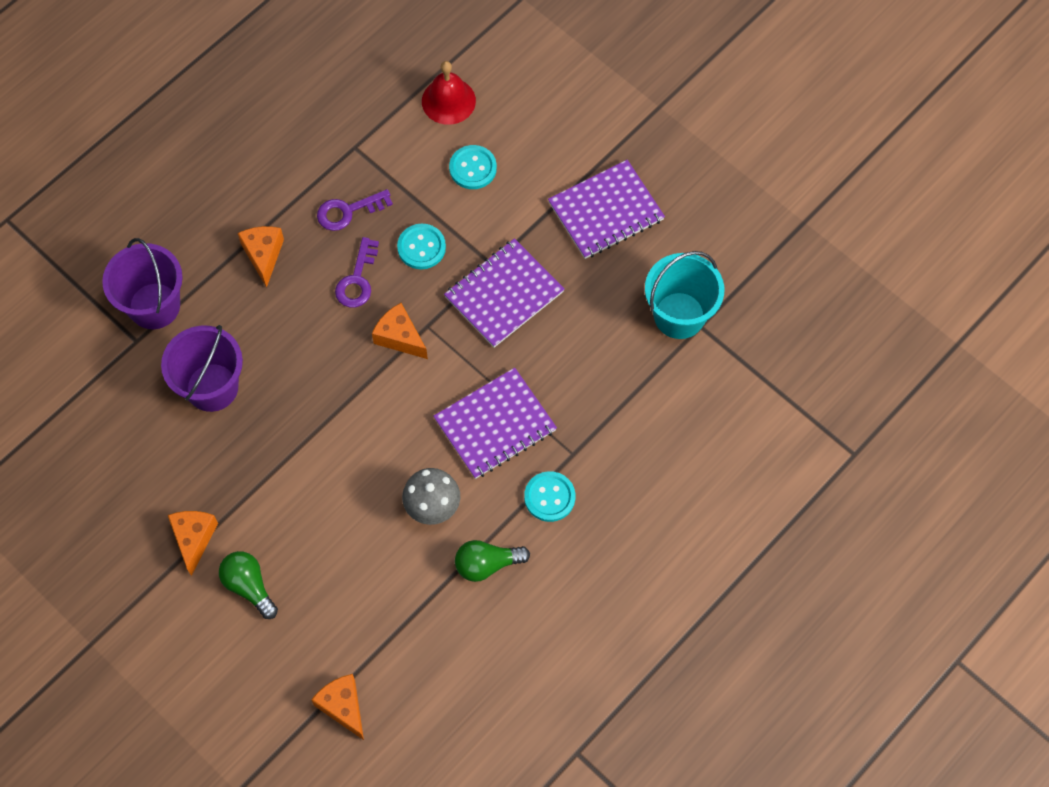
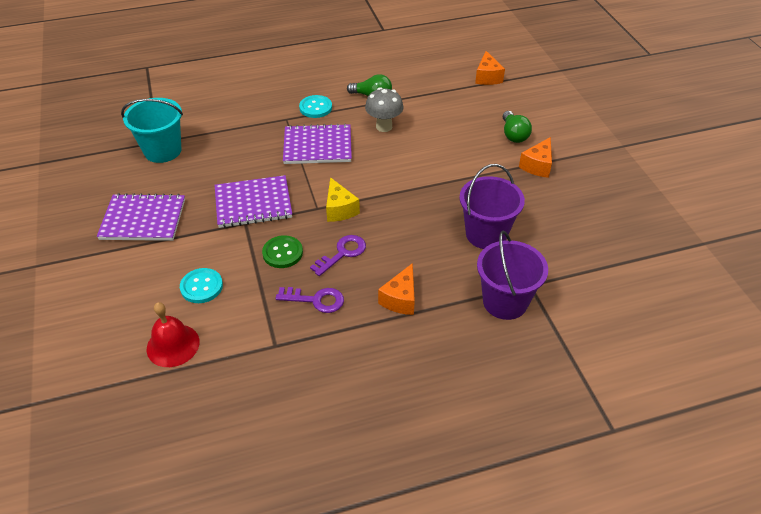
camera: 150 degrees left, 20 degrees down
orange cheese [372,303,428,359] -> yellow cheese [326,177,360,222]
turquoise button [397,224,446,269] -> green button [262,235,303,268]

